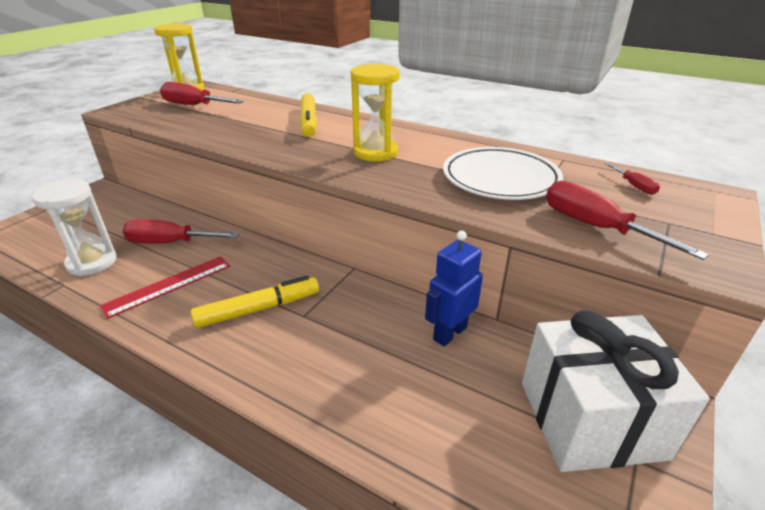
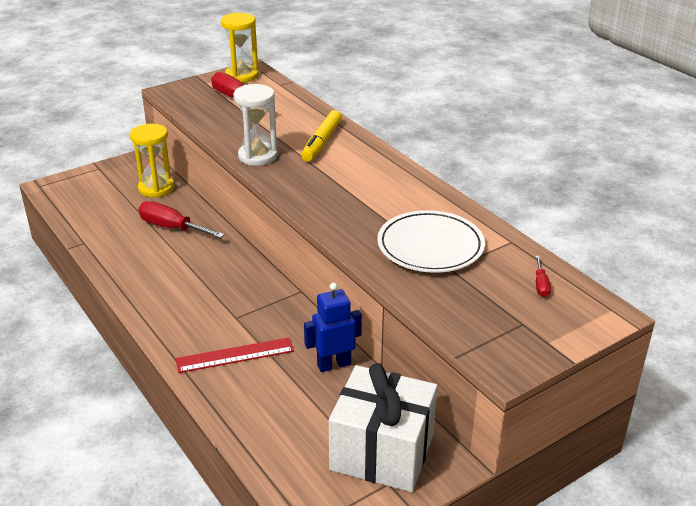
camera: 25 degrees right, 0 degrees up
white hourglass [32,179,117,276] -> white hourglass moved to [233,84,278,166]
red ruler [100,256,230,319] -> red ruler moved to [176,337,294,373]
yellow marker [191,276,319,328] -> none
yellow hourglass [351,64,400,161] -> yellow hourglass moved to [130,124,174,198]
red screwdriver [546,181,709,260] -> none

